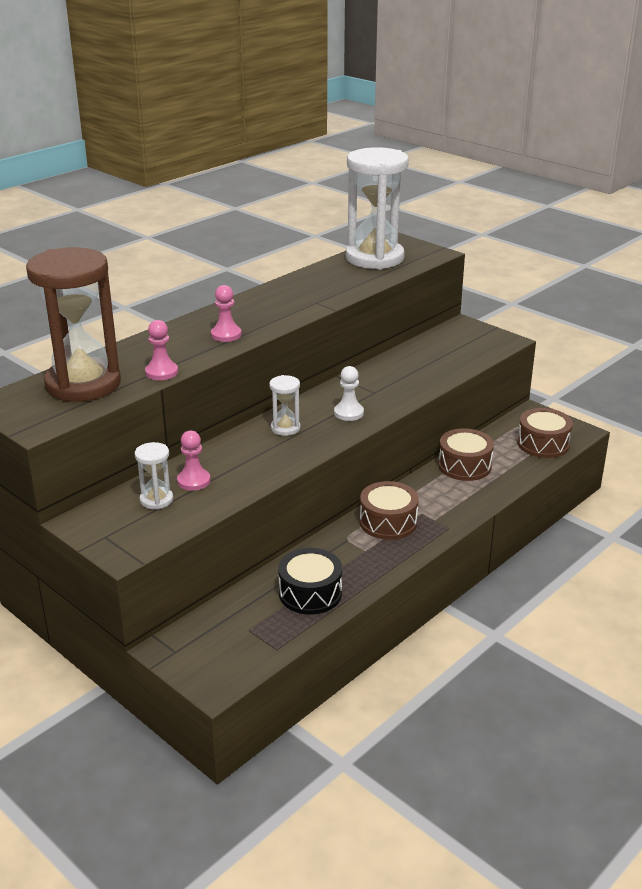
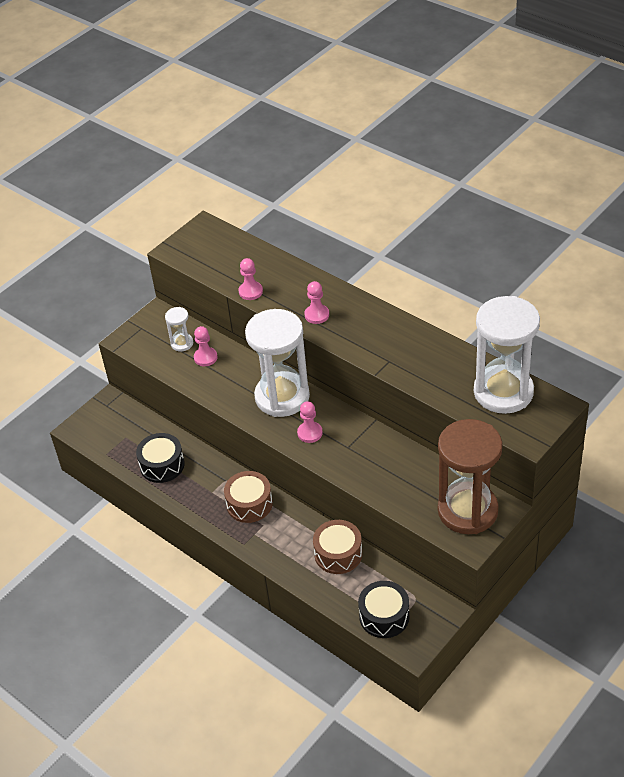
camera: 90 degrees right, 15 degrees up
brown hourglass [26,247,121,402] -> brown hourglass moved to [438,419,503,534]
white hourglass [269,375,300,436] -> white hourglass [245,309,310,417], size x2.30
white pawn [334,366,364,421] -> pink pawn [297,401,323,443]
brown drum [517,408,573,458] -> black drum [358,581,410,638]

